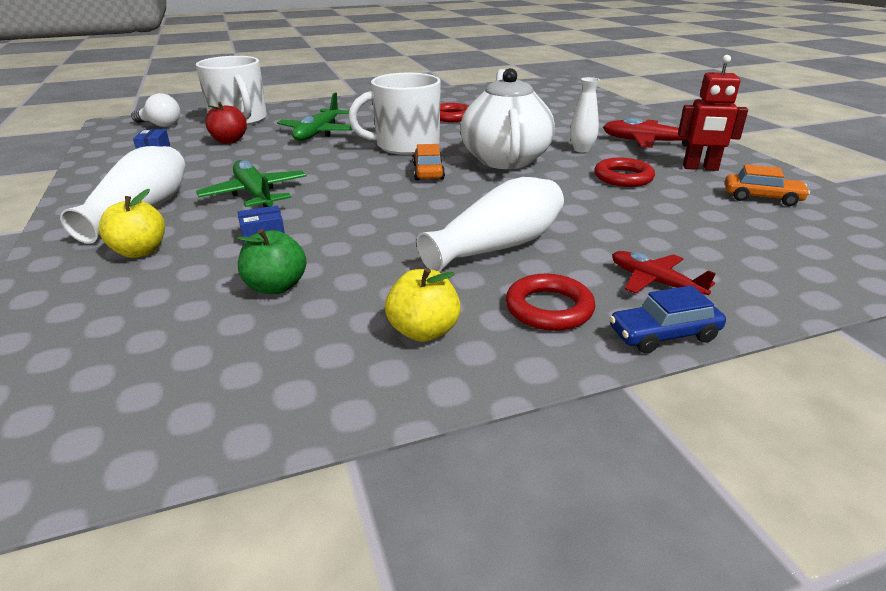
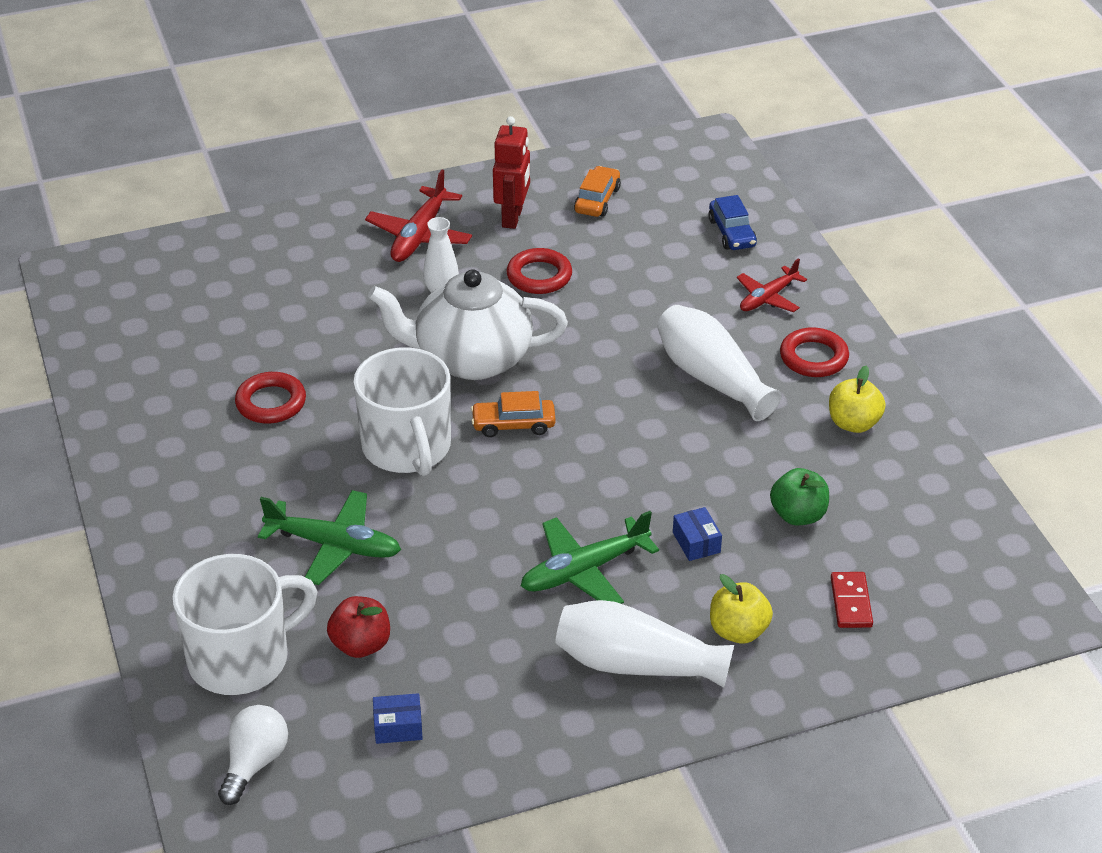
camera: 90 degrees left, 10 degrees up
blue car [609,285,726,353] -> blue car moved to [708,195,757,250]
none -> red domino [831,572,873,628]

